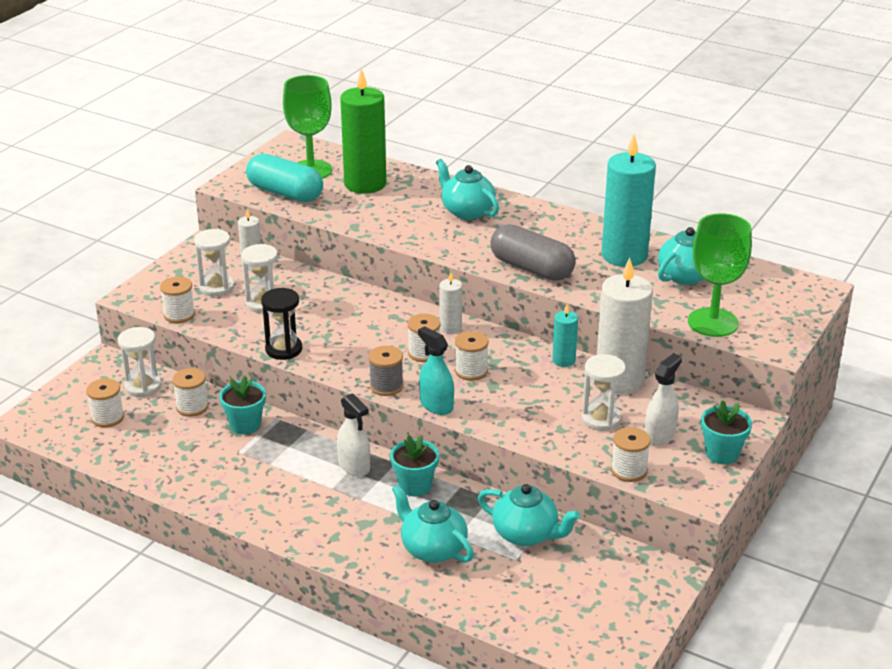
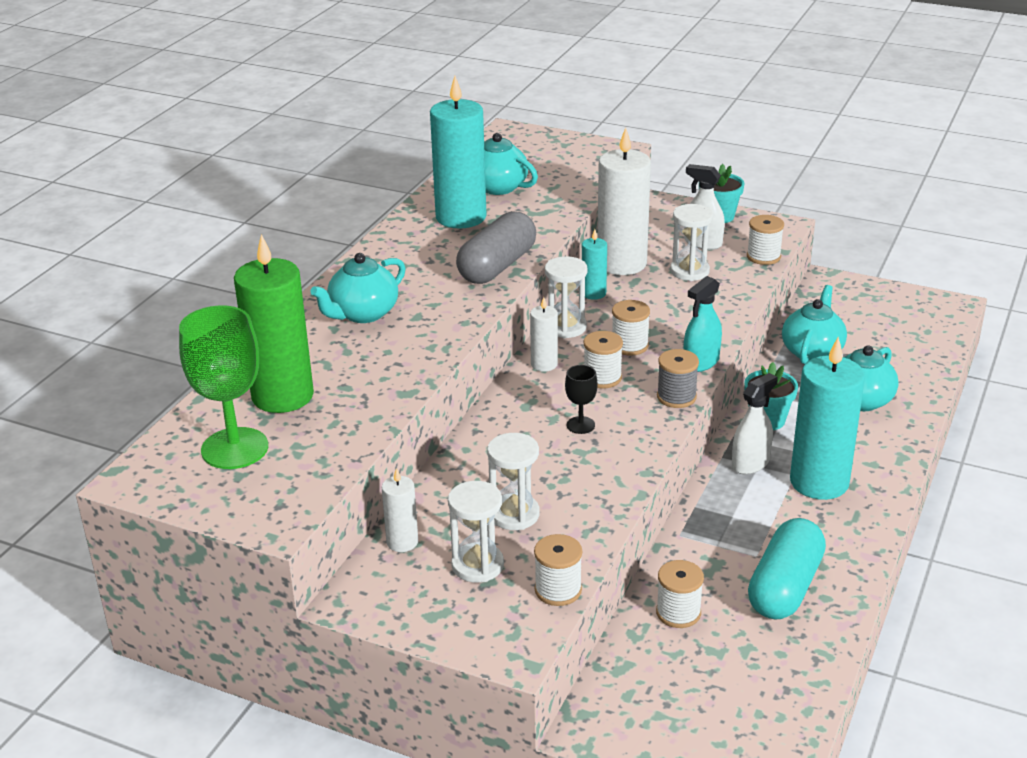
camera: 95 degrees left, 0 degrees up
white spool [86,378,124,427] -> none
white hourglass [118,327,161,397] -> white hourglass moved to [545,256,587,338]
turquoise flower pot [219,376,266,434] -> none
turquoise capsule [246,154,323,202] -> turquoise capsule moved to [748,518,826,620]
black hourglass [261,288,302,360] -> none
green goblet [688,213,752,337] -> none
none -> black goblet [565,365,597,434]
none -> turquoise candle [790,337,865,500]

